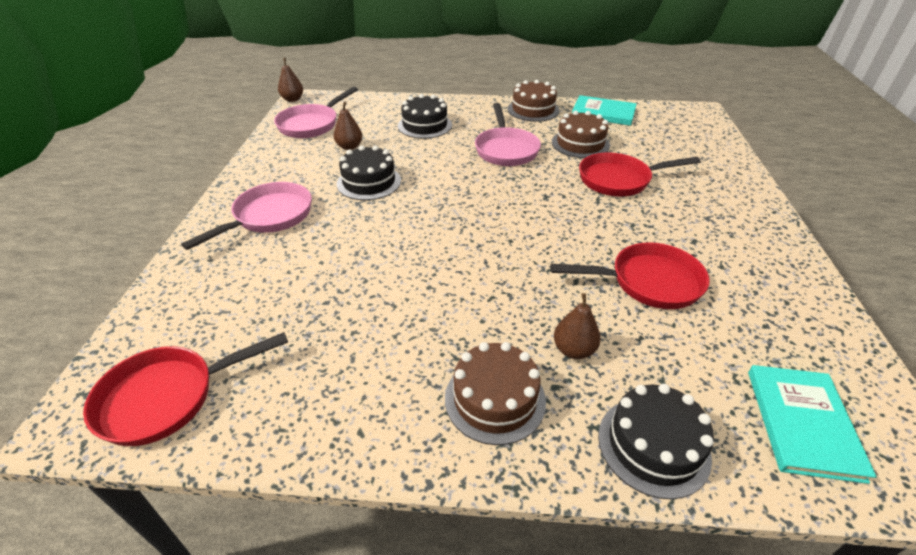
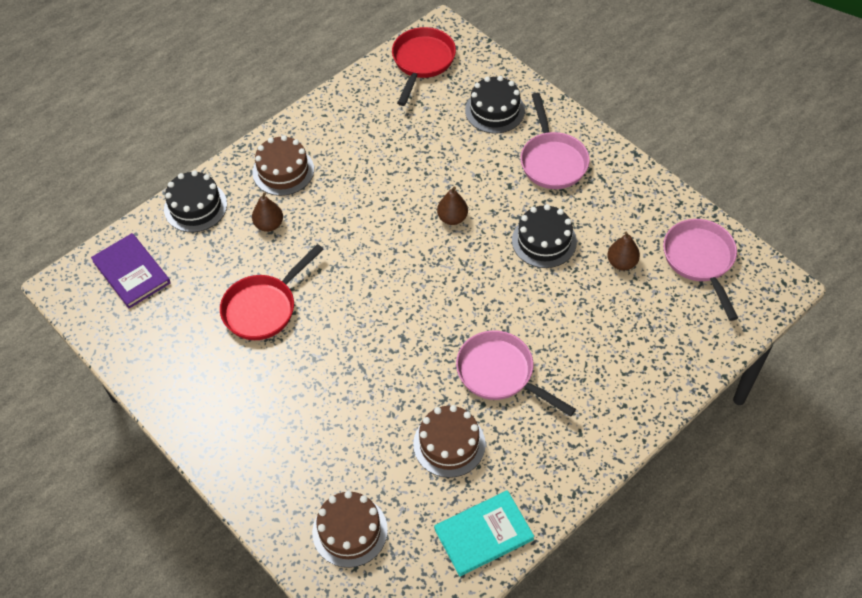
camera: 135 degrees right, 15 degrees up
brown pear [278,58,303,102] -> brown pear moved to [437,186,468,225]
black cake [398,94,452,139] -> black cake moved to [465,76,525,133]
brown cake [507,80,559,122] -> brown cake moved to [312,491,388,568]
red pan [579,152,701,196] -> none
turquoise book [748,365,877,484] -> purple book [91,233,171,308]

